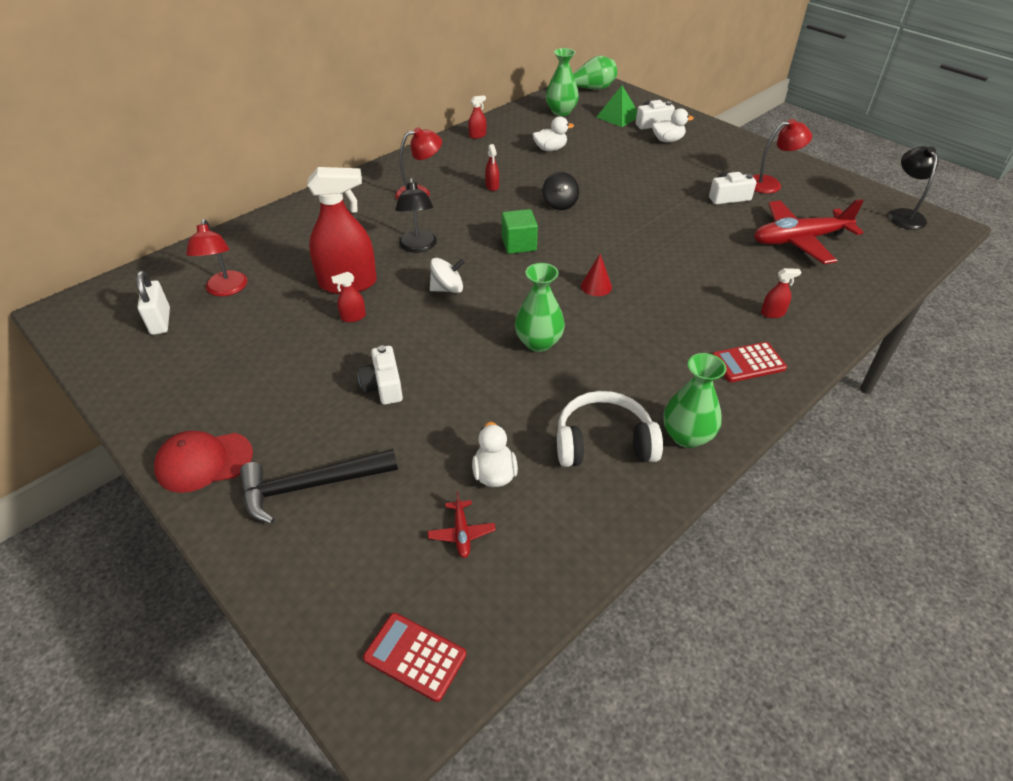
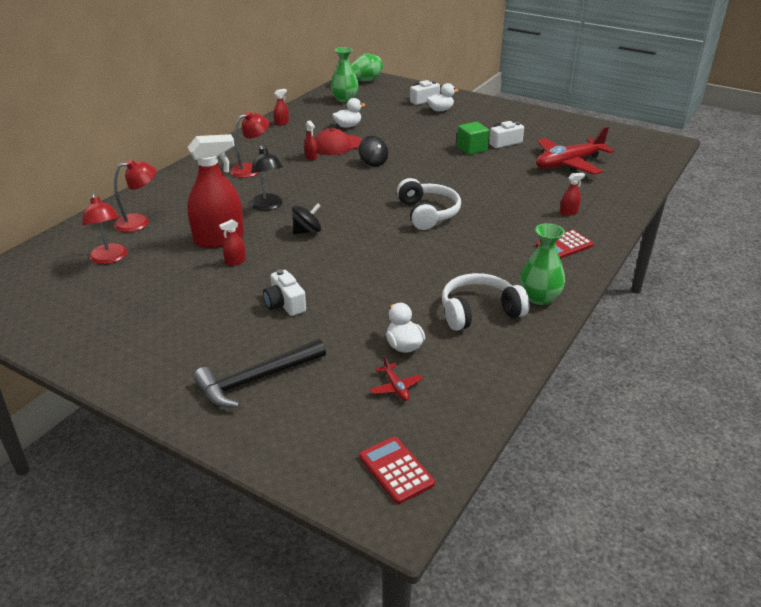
camera: 15 degrees left, 10 degrees down
white padlock [136,271,170,335] -> none
red cap [154,431,253,493] -> red cap moved to [315,128,362,155]
red calculator [363,613,466,702] -> red calculator turned 45 degrees clockwise [359,437,435,504]
white spinning top [430,258,465,293] -> black spinning top [292,203,321,235]
green cube [502,209,538,254] -> green cube moved to [457,122,489,155]
green vase [515,263,565,352] -> none
red cone [581,254,612,296] -> white headphones [397,178,461,230]
green pyramid [597,85,637,127] -> none
red lamp [753,119,812,194] -> red lamp moved to [114,159,156,232]
black lamp [888,146,938,230] -> none

